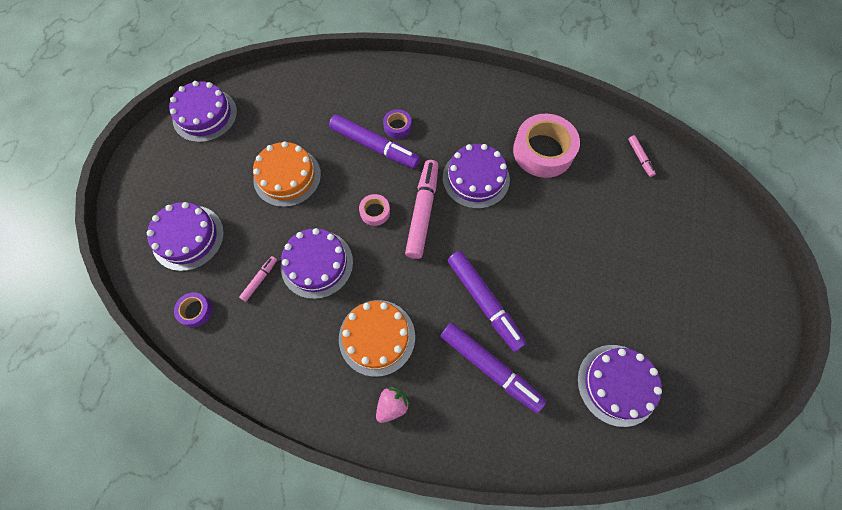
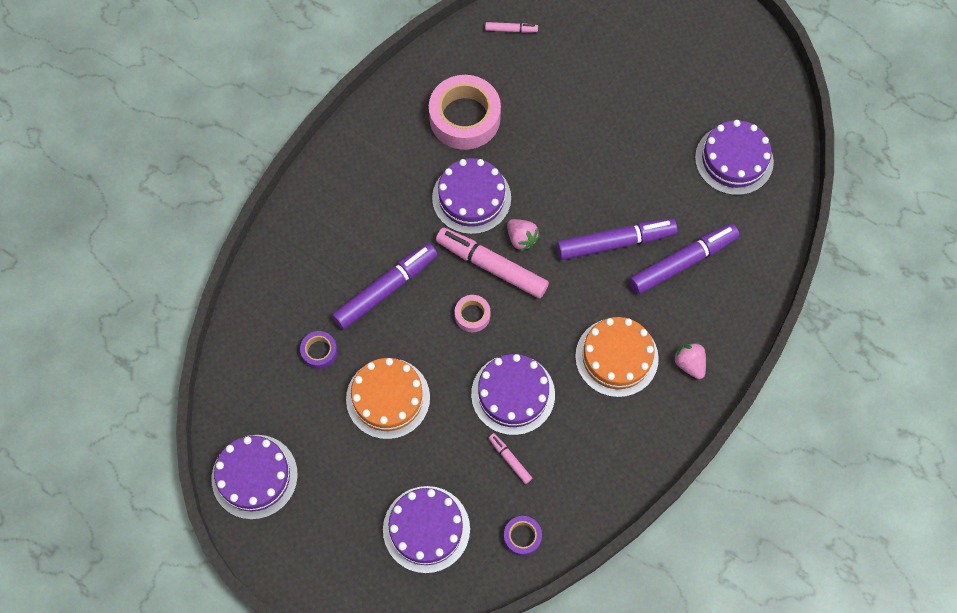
camera: 70 degrees left, 0 degrees up
purple tape [383,109,412,139] -> purple tape moved to [300,331,338,369]
none -> pink strawberry [507,219,540,251]

